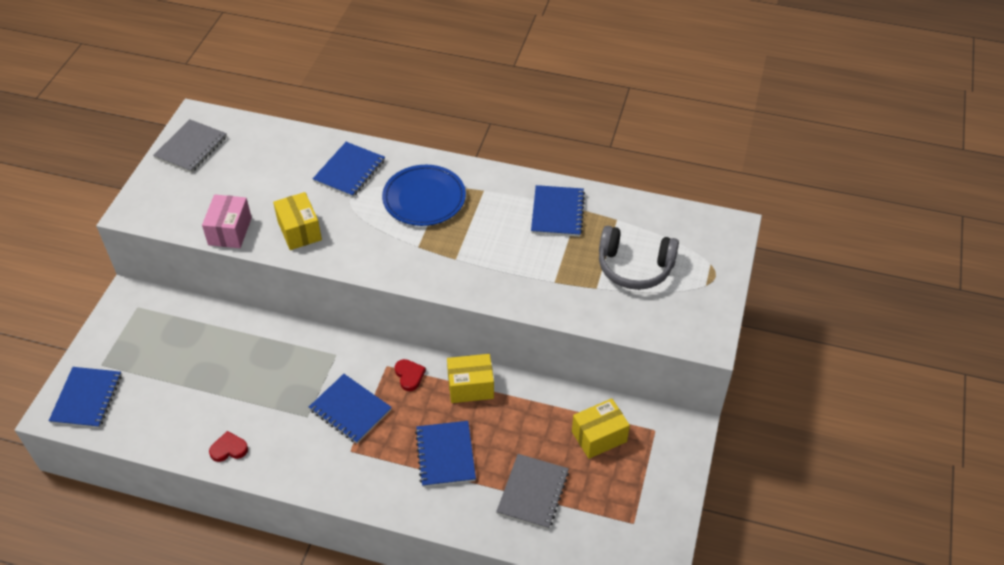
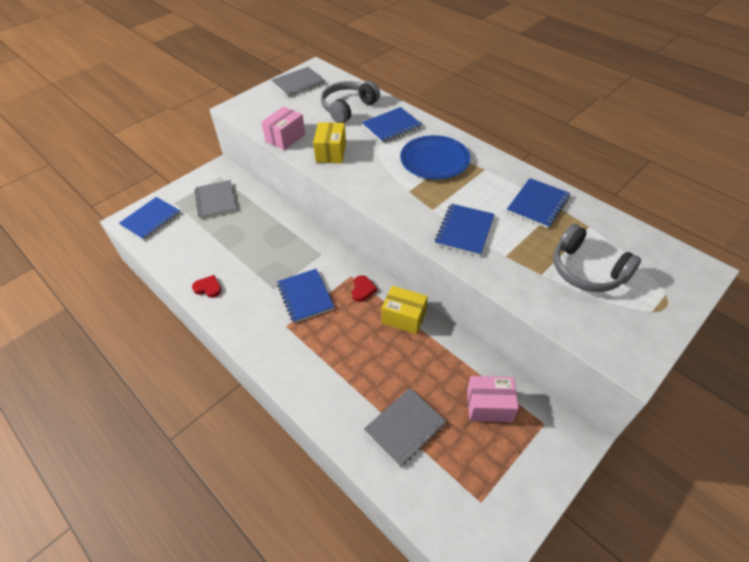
camera: 30 degrees right, 0 degrees up
blue notebook [415,421,476,487] -> blue notebook moved to [435,204,495,256]
yellow box [572,398,630,459] -> pink box [467,376,519,422]
none -> grey notebook [195,180,237,219]
none -> grey headphones [321,81,380,123]

